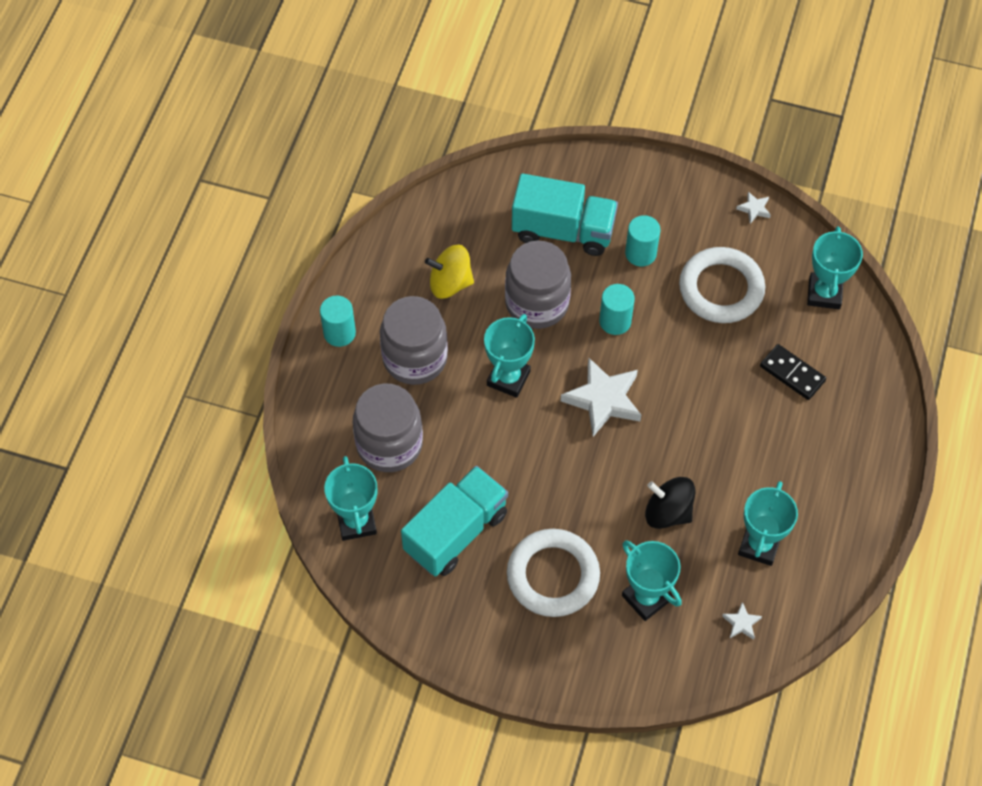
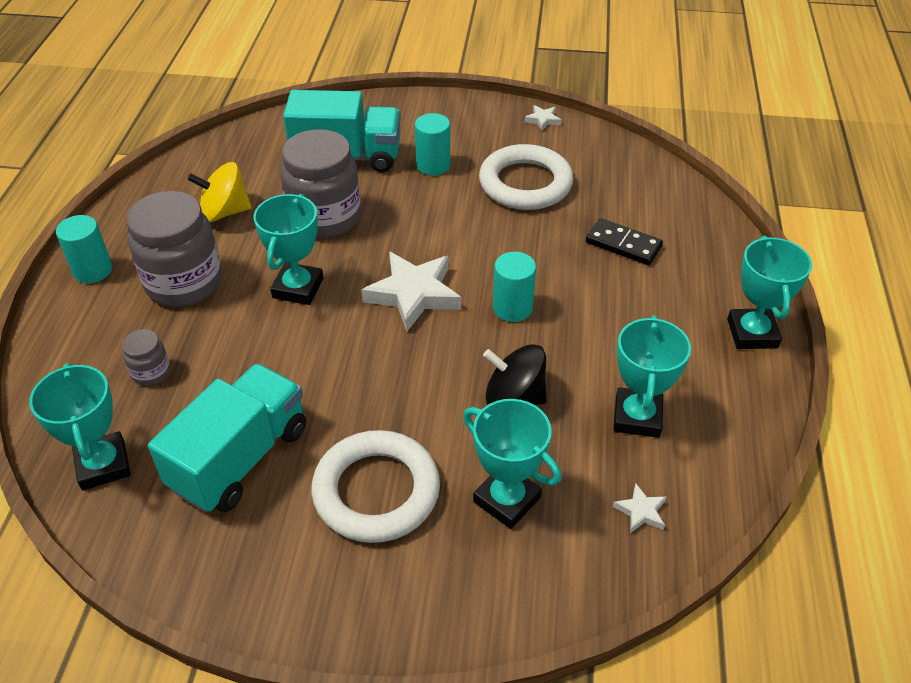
camera: 10 degrees left, 15 degrees down
grey jar [353,384,423,472] -> grey jar [122,329,170,386], size x0.46
turquoise cylinder [599,284,635,335] -> turquoise cylinder moved to [493,252,536,322]
turquoise trophy [807,226,863,309] -> turquoise trophy moved to [727,236,812,349]

